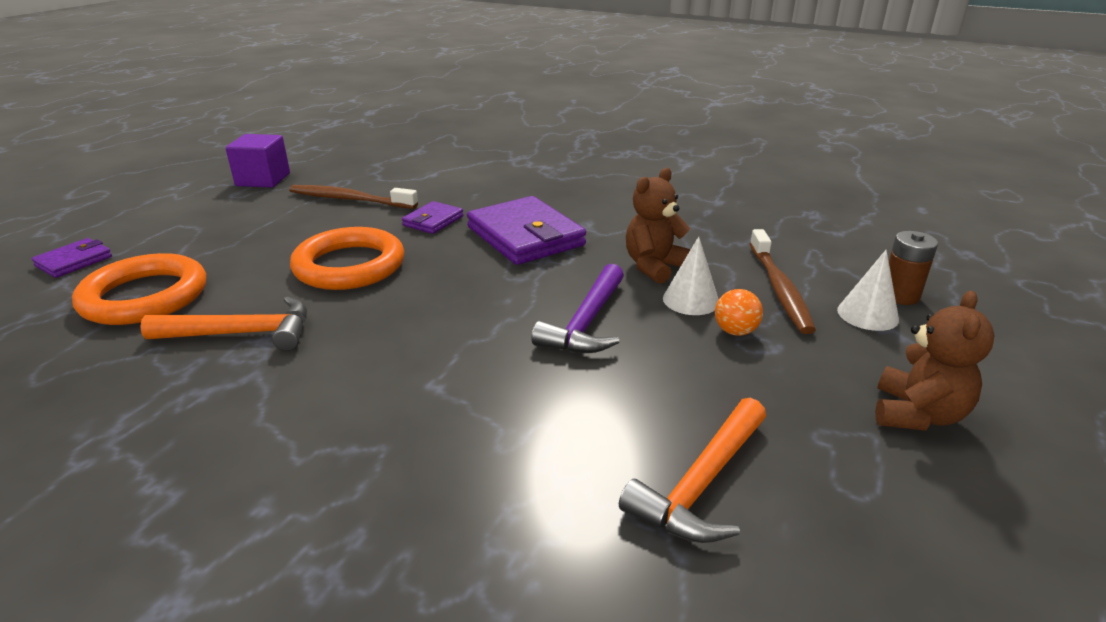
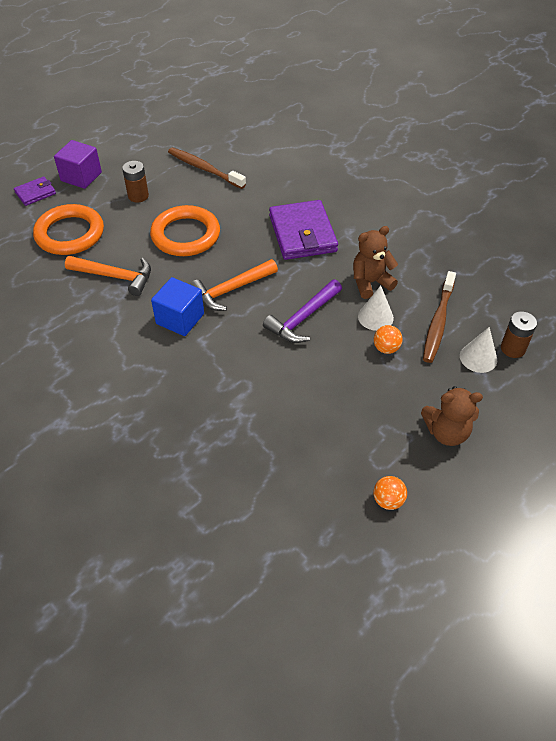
camera: 20 degrees right, 20 degrees up
purple cube [225,134,290,187] -> purple cube moved to [54,140,102,189]
purple wallet [402,201,463,234] -> none
orange hammer [619,398,766,543] -> orange hammer moved to [190,259,278,311]
brown teddy bear [875,291,995,431] -> brown teddy bear turned 45 degrees clockwise [421,386,483,446]
none -> brown battery [122,161,149,203]
none -> blue cube [151,277,204,336]
none -> orange ball [373,476,407,510]

